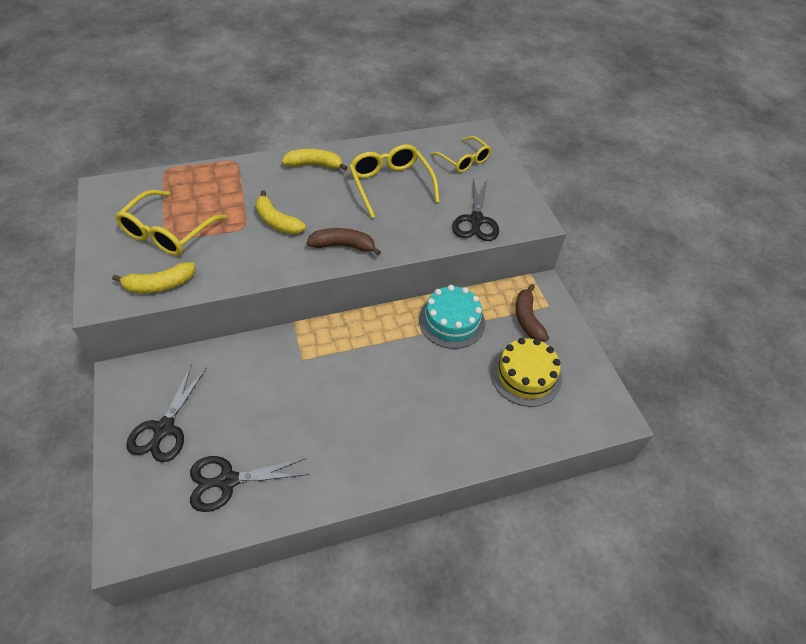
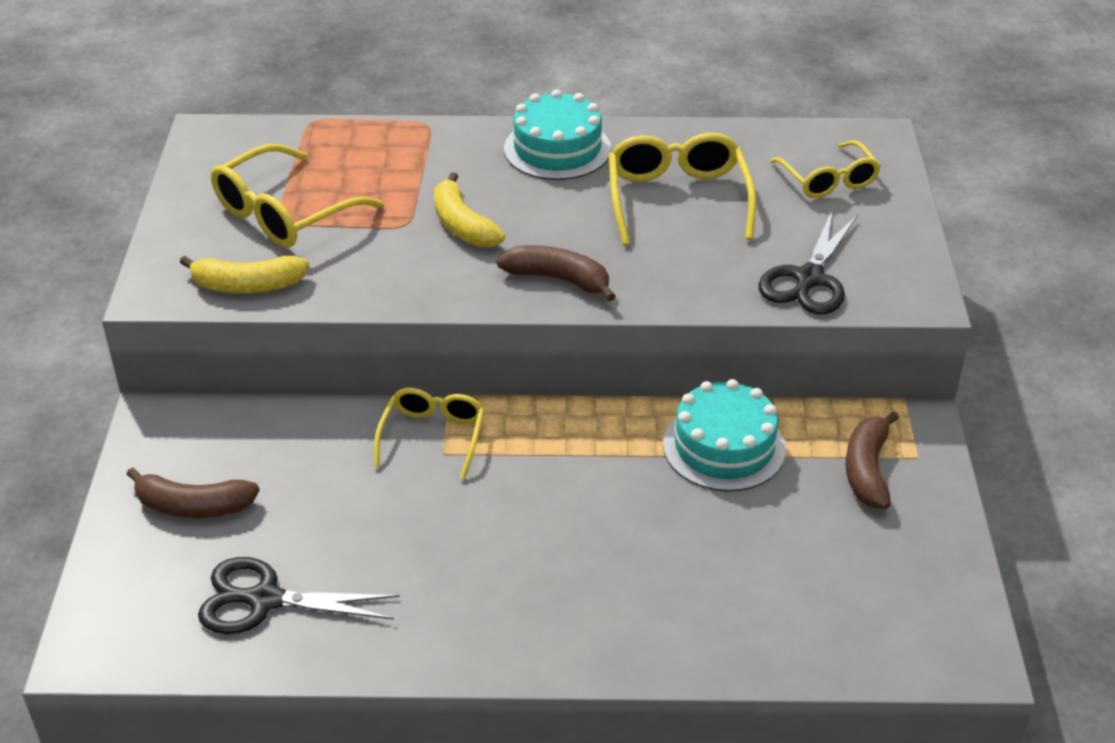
camera: 20 degrees right, 10 degrees down
black scissors [126,366,206,462] -> brown banana [127,467,259,518]
yellow banana [282,149,348,171] -> turquoise cake [504,89,611,180]
yellow cake [491,338,562,407] -> none
none -> yellow glasses [374,388,485,479]

